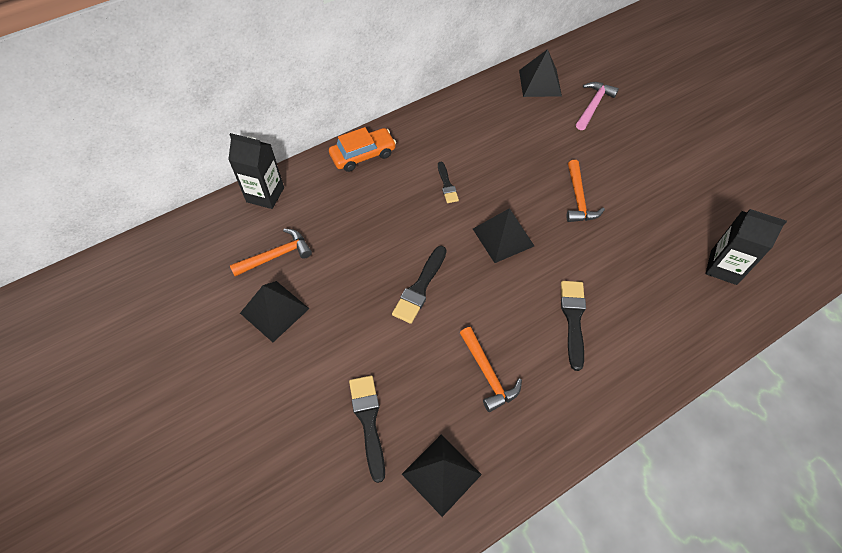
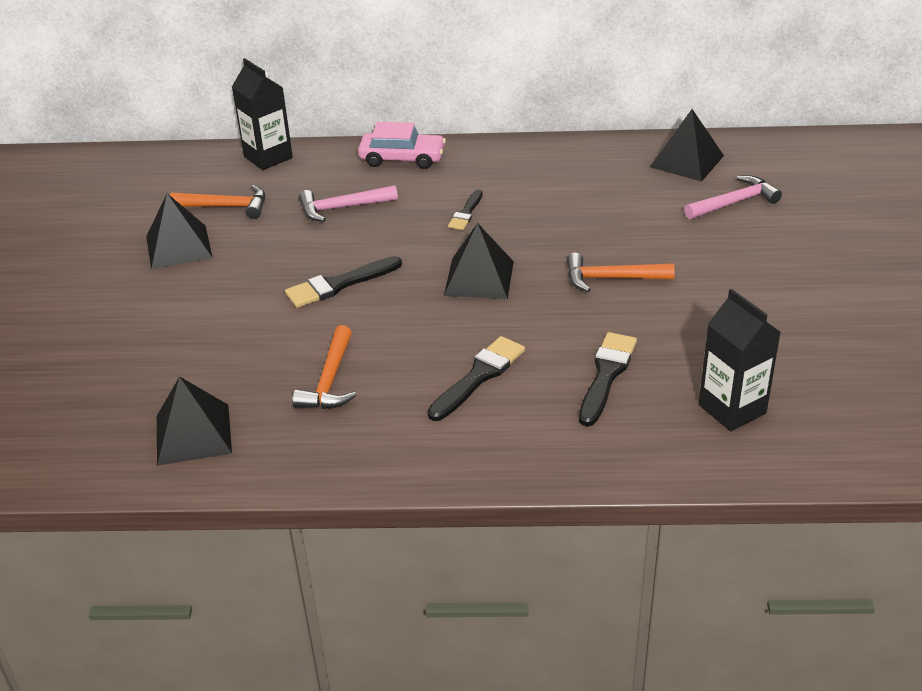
camera: 35 degrees right, 20 degrees down
orange car [329,127,396,172] -> pink car [358,122,446,169]
black brush [349,375,385,483] -> black brush moved to [579,332,637,426]
orange hammer [566,160,605,222] -> orange hammer turned 60 degrees clockwise [567,253,675,292]
none -> pink hammer [299,185,398,222]

